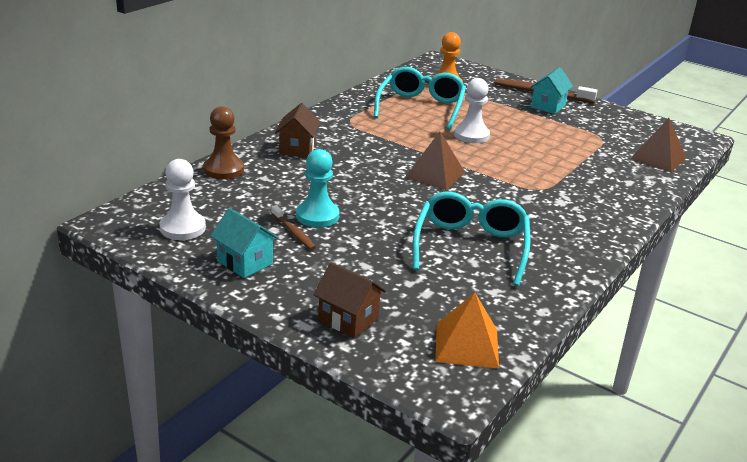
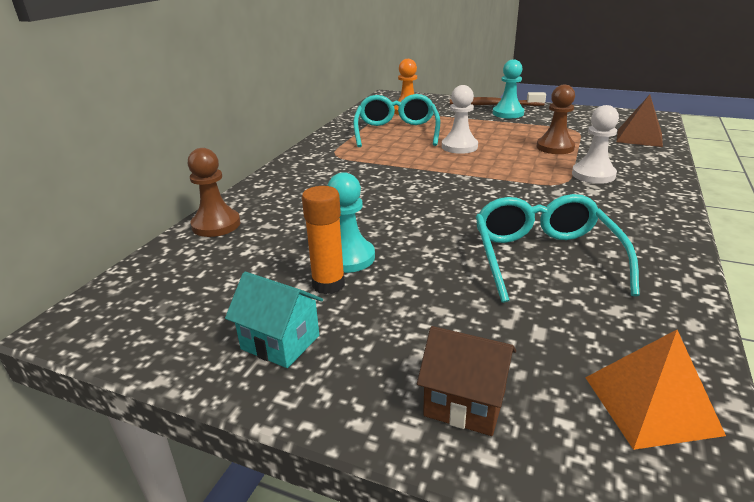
camera: 10 degrees left, 0 degrees up
white pawn [160,159,206,240] -> white pawn moved to [572,105,619,184]
brown toothbrush [271,205,316,250] -> orange glue stick [302,186,345,294]
brown house [275,103,320,158] -> none
brown pyramid [405,132,465,190] -> none
turquoise house [530,67,573,114] -> turquoise pawn [493,60,524,118]
none -> brown pawn [536,85,575,154]

